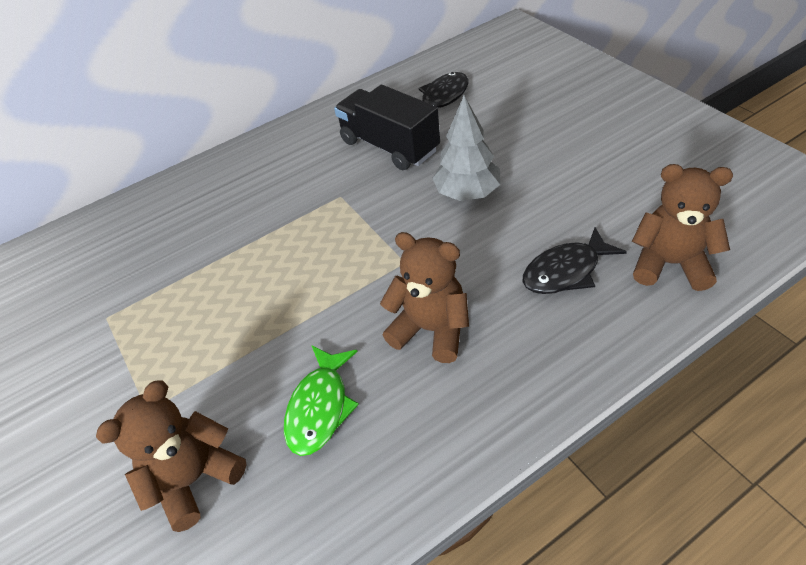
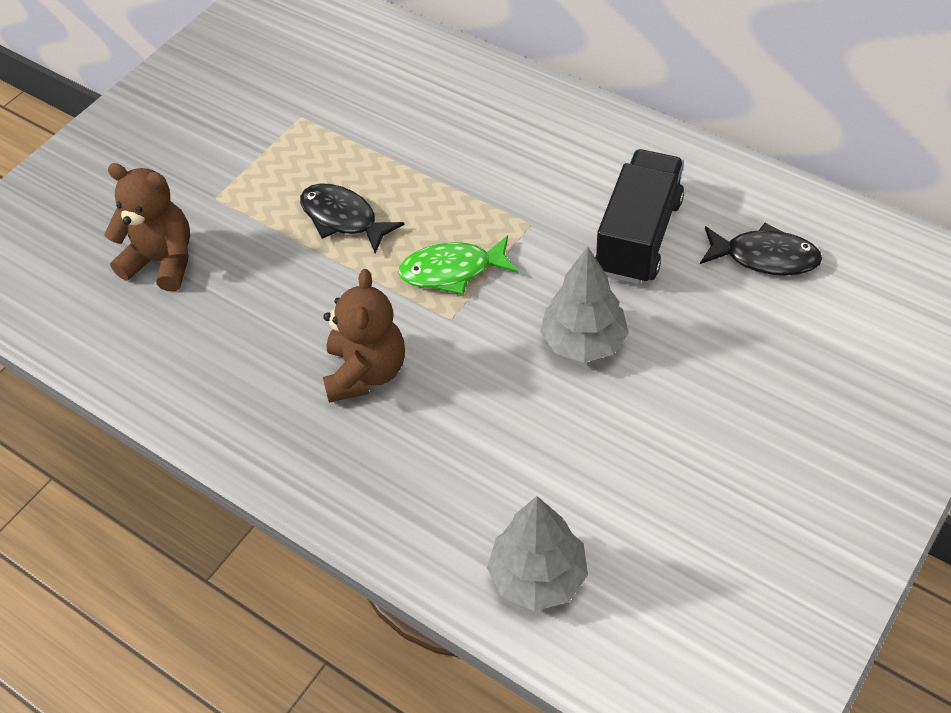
camera: 65 degrees right, 5 degrees up
green fish [284,345,359,456] -> green fish moved to [398,235,518,295]
black fish [523,227,627,294] -> black fish moved to [300,183,405,253]
brown teddy bear [632,164,733,291] -> grey tree [487,496,588,611]

